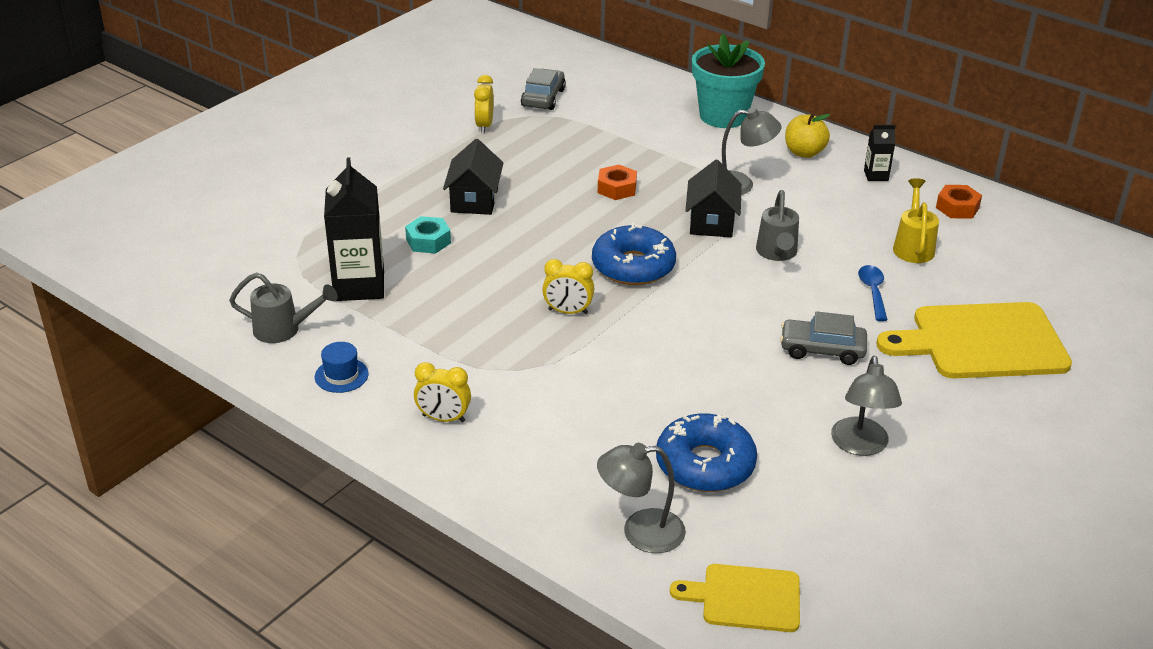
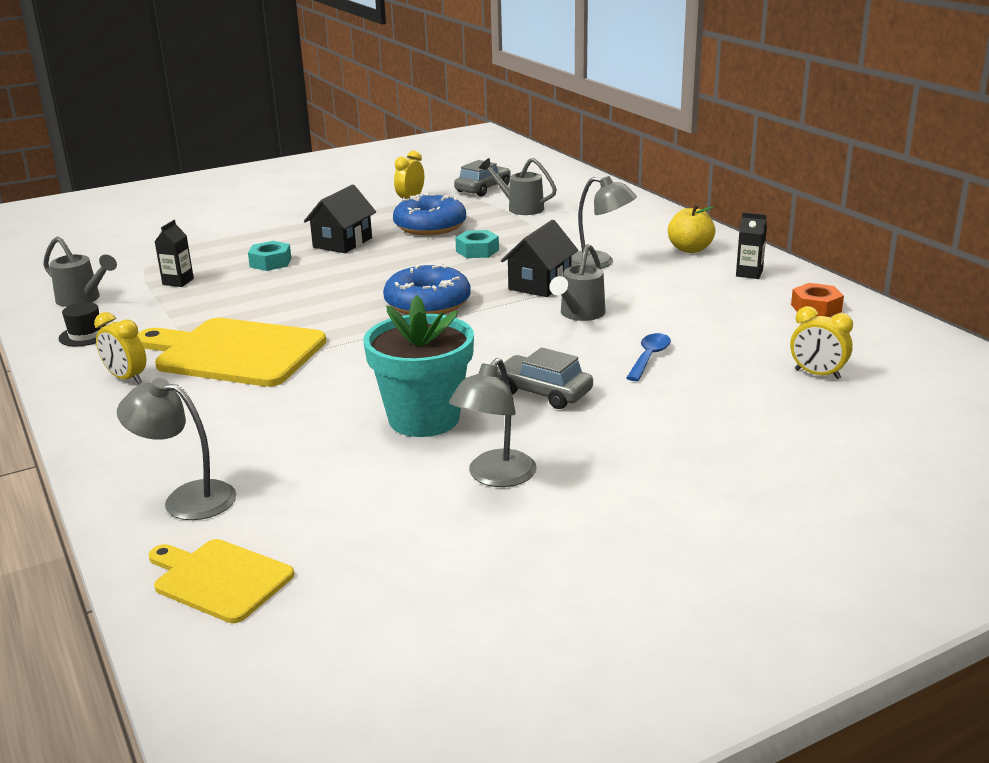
camera: 25 degrees right, 10 degrees down
blue hat [315,342,369,393] -> black hat [58,302,106,346]
black carton [324,158,384,301] -> black carton [154,220,194,287], size x0.48
yellow clock [542,259,594,314] -> yellow clock moved to [790,306,853,380]
orange nut [598,165,637,200] -> turquoise nut [455,230,499,258]
blue donut [656,413,757,492] -> blue donut moved to [393,193,466,235]
turquoise flower pot [692,33,765,128] -> turquoise flower pot moved to [363,295,474,437]
yellow cutting board [876,302,1072,378] -> yellow cutting board moved to [138,318,326,387]
yellow watering can [893,178,939,263] -> none
none -> grey watering can [479,158,557,215]

